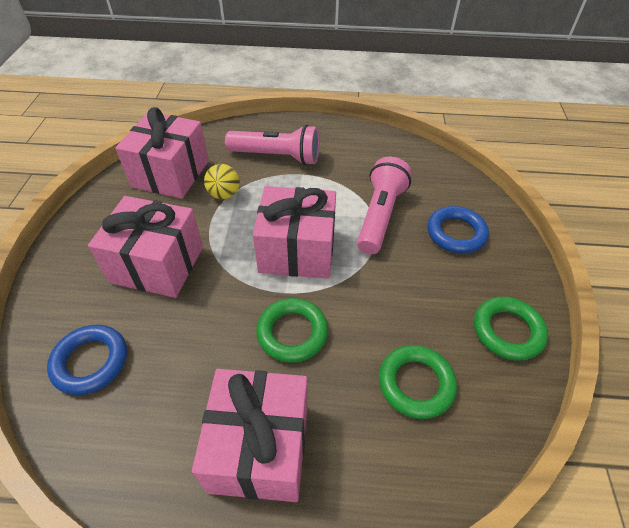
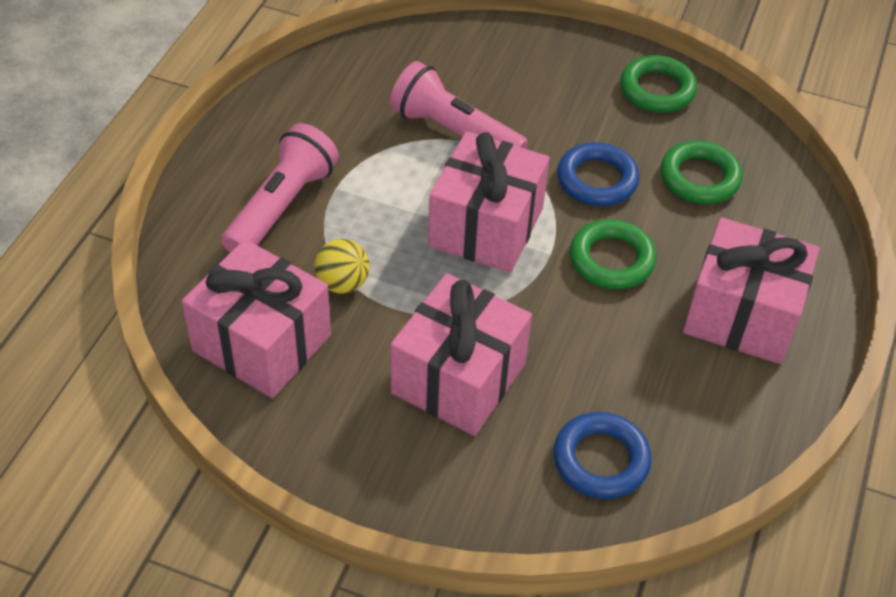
camera: 75 degrees left, 0 degrees up
blue ring [427,206,489,254] -> blue ring moved to [557,142,640,206]

